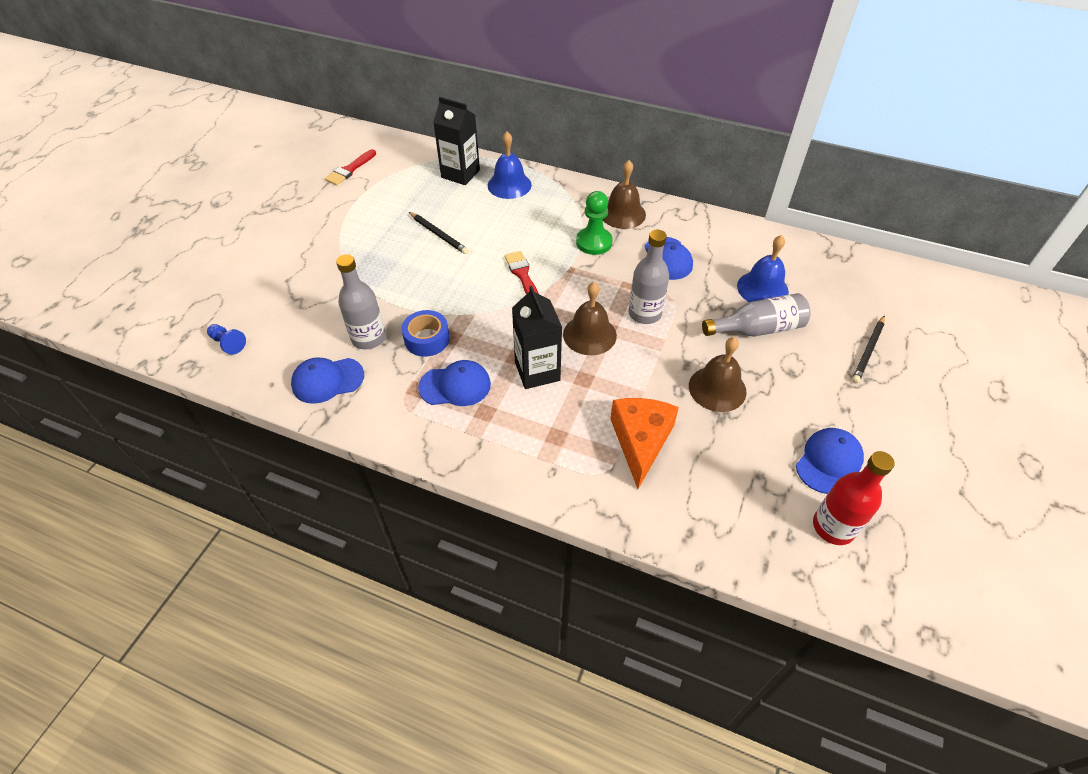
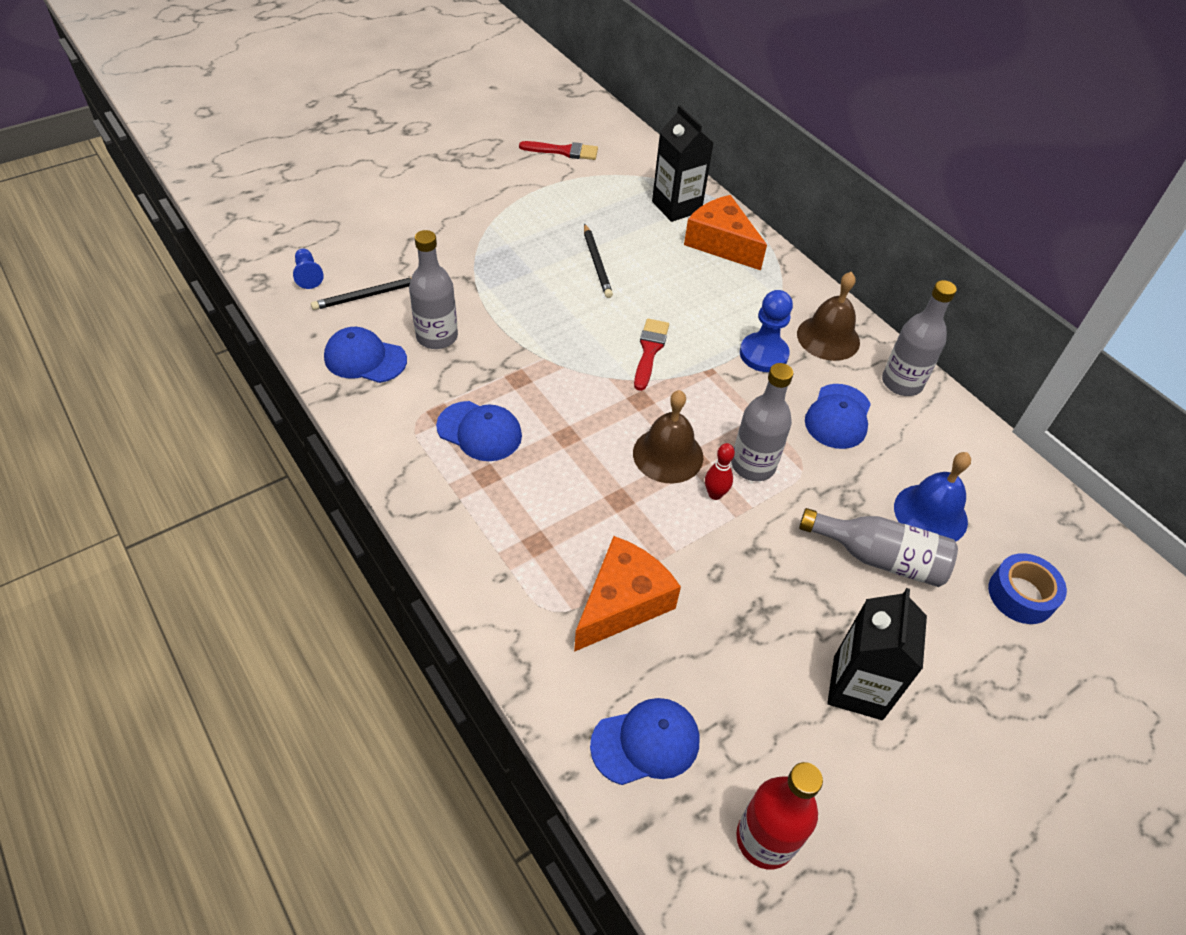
camera: 30 degrees right, 0 degrees up
red brush [325,149,376,185] -> red brush turned 150 degrees counterclockwise [519,141,598,160]
blue tape [401,310,450,357] -> blue tape moved to [988,553,1067,624]
blue bell [488,132,532,199] -> orange cheese [684,195,767,270]
black carton [512,286,562,389] -> black carton moved to [827,588,927,720]
green pawn [576,191,612,255] -> blue pawn [740,290,793,372]
brown bell [689,337,746,412] -> none
blue cap [796,428,864,494] -> blue cap moved to [590,698,700,785]
black pencil [852,315,885,384] -> black pencil moved to [311,277,412,310]
none -> red bowling pin [705,443,735,500]
none -> grey bottle [882,280,957,396]

